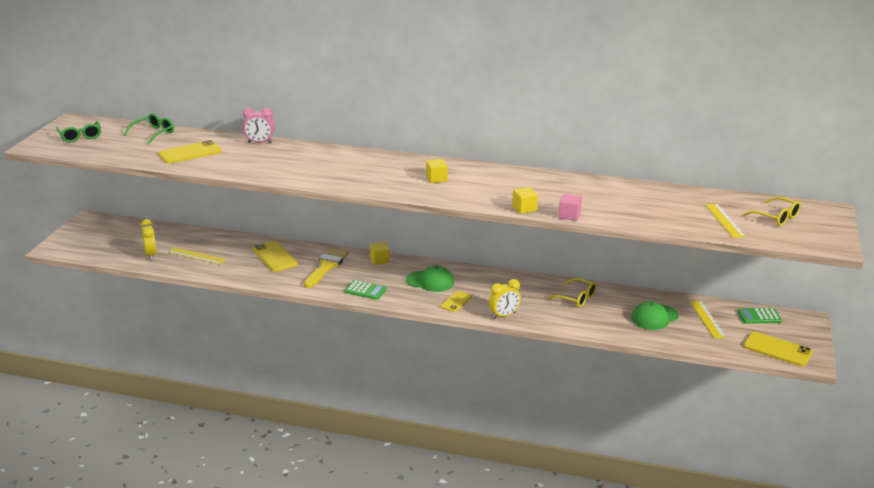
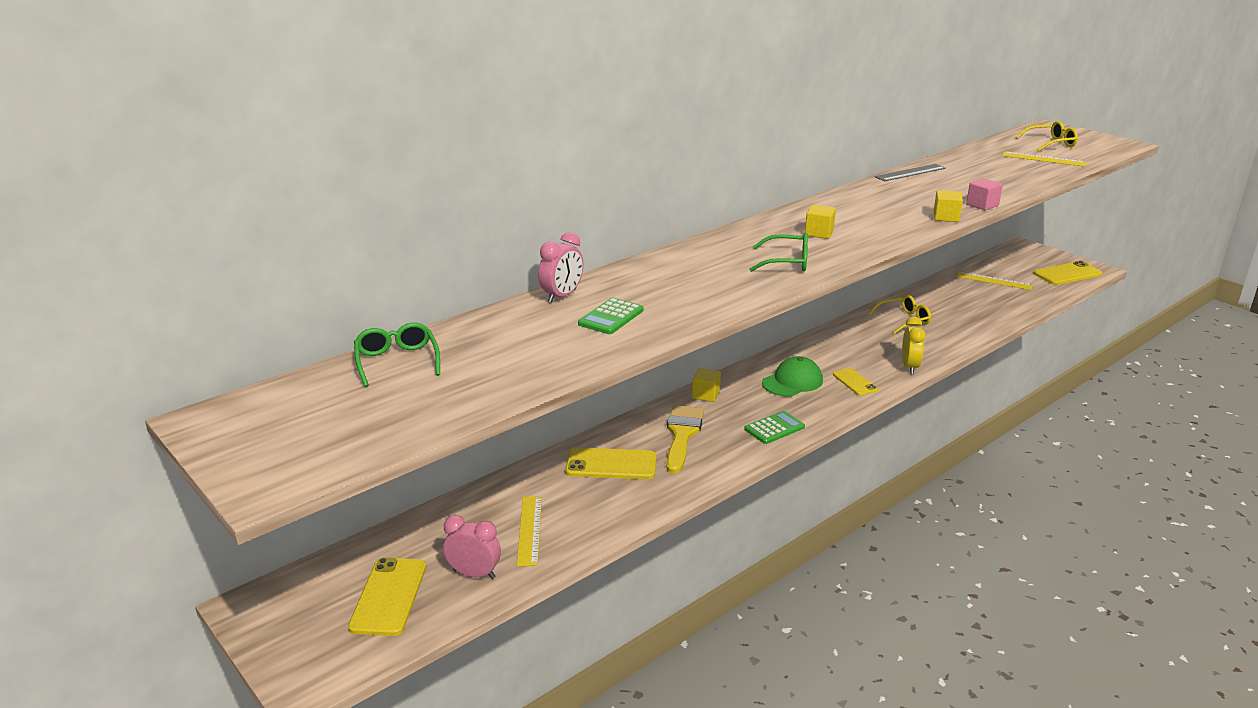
camera: 55 degrees left, 0 degrees up
green glasses [56,121,101,142] -> green glasses moved to [750,233,808,272]
yellow clock [141,219,157,260] -> pink clock [443,515,501,579]
yellow phone [158,140,222,164] -> yellow phone moved to [348,558,426,636]
yellow ruler [168,247,226,265] -> yellow ruler turned 60 degrees counterclockwise [517,496,542,566]
yellow brush [304,248,349,288] -> yellow brush turned 45 degrees clockwise [666,405,704,474]
green cap [631,301,679,330] -> none
green calculator [738,308,782,324] -> green calculator moved to [578,298,644,334]
none -> grey ruler [875,164,946,181]

